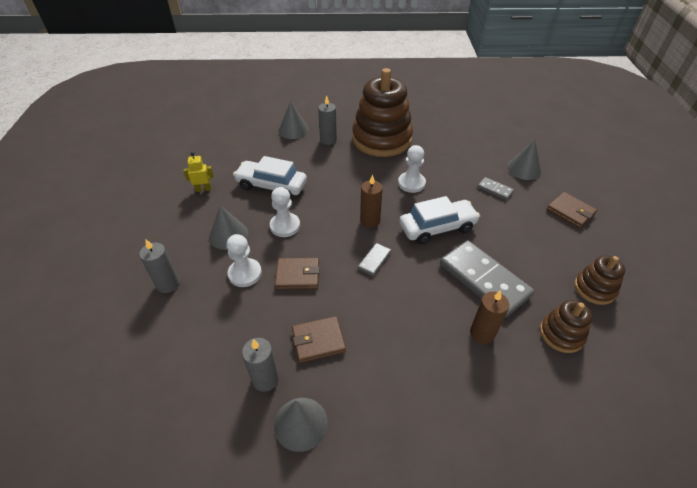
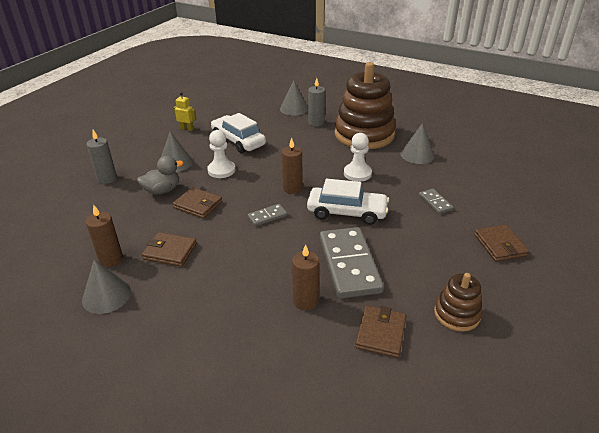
camera: 30 degrees right, 10 degrees down
white pawn [226,234,262,287] -> grey duck [137,156,184,195]
grey candle [242,338,279,392] -> brown candle [86,205,123,267]
grey cone [507,140,542,180] -> grey cone moved to [400,123,435,164]
brown stacking toy [540,300,592,353] -> brown wallet [355,305,407,358]

